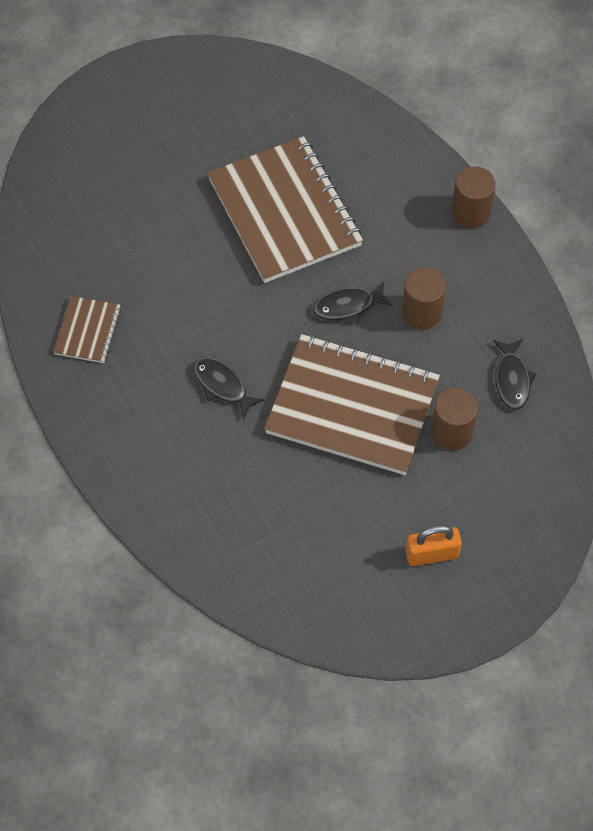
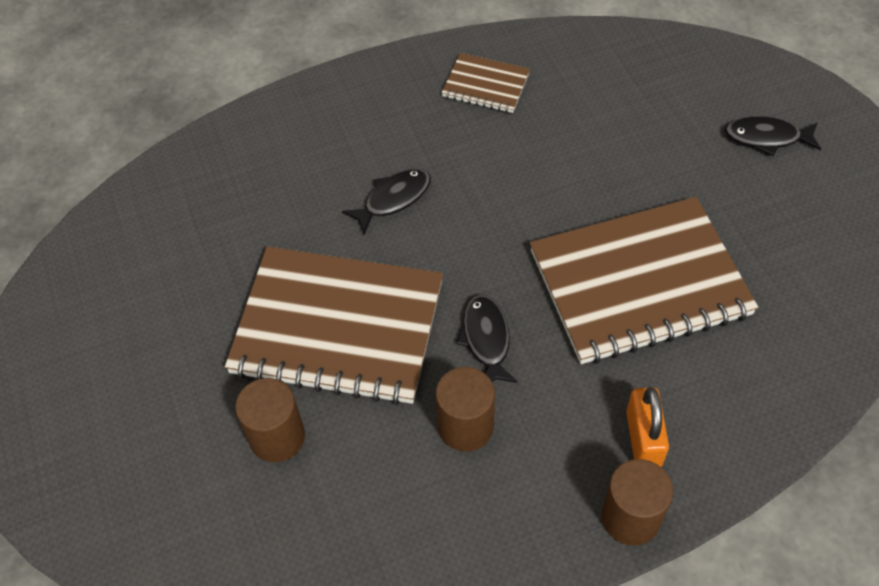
camera: 100 degrees right, 5 degrees down
brown notebook [264,334,440,475] -> brown notebook turned 75 degrees clockwise [225,246,443,405]
orange padlock [405,525,462,566] -> orange padlock moved to [626,387,669,467]
black fish [493,339,536,410] -> black fish moved to [725,116,821,156]

